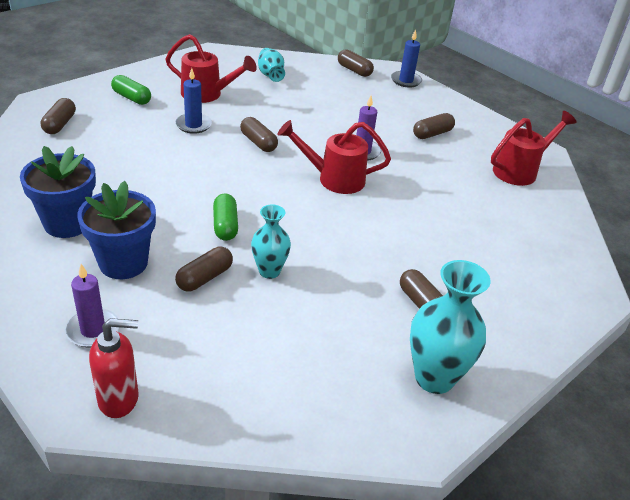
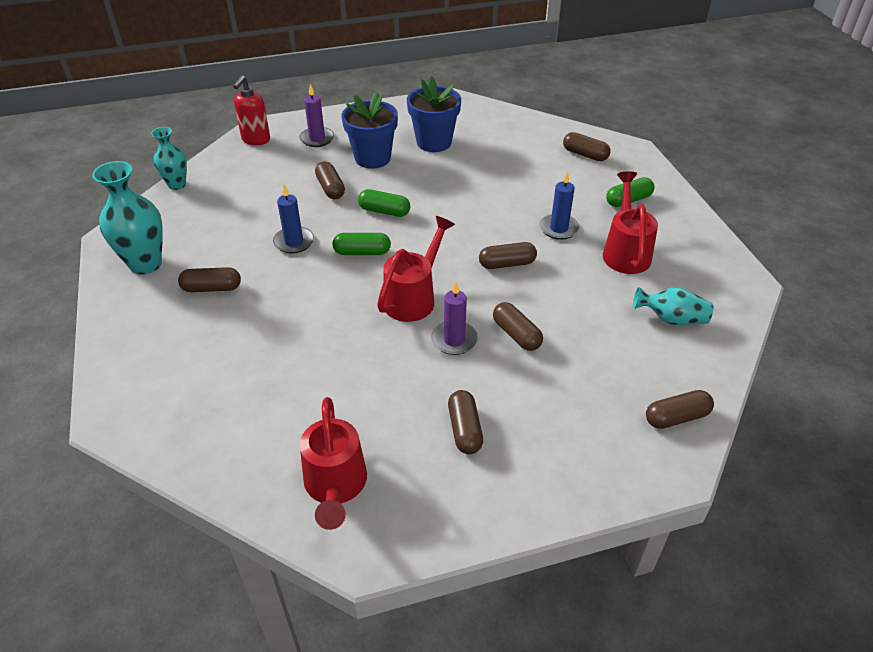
camera: 120 degrees right, 5 degrees up
red watering can [166,34,257,103] -> red watering can turned 135 degrees clockwise [603,171,658,274]
turquoise vase [251,204,291,279] -> turquoise vase moved to [151,127,187,190]
blue candle [391,29,422,88] -> blue candle moved to [273,184,314,254]
none -> green capsule [333,233,391,255]
none -> brown capsule [493,302,543,351]

